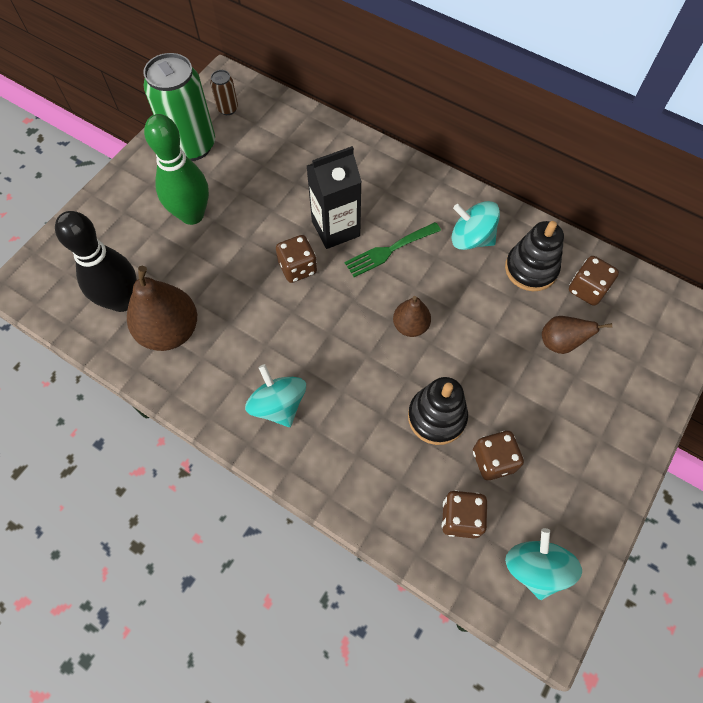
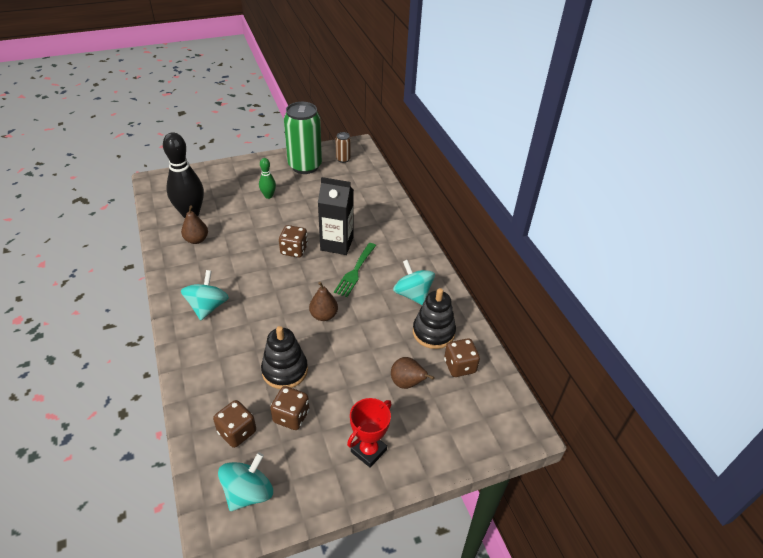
camera: 35 degrees right, 20 degrees down
brown pear [127,266,197,351] -> brown pear [181,206,208,244], size x0.57
green bowling pin [144,114,209,225] -> green bowling pin [259,158,276,199], size x0.51
green fork [345,222,441,277] -> green fork turned 75 degrees counterclockwise [334,243,376,297]
none -> red trophy [347,398,392,467]

